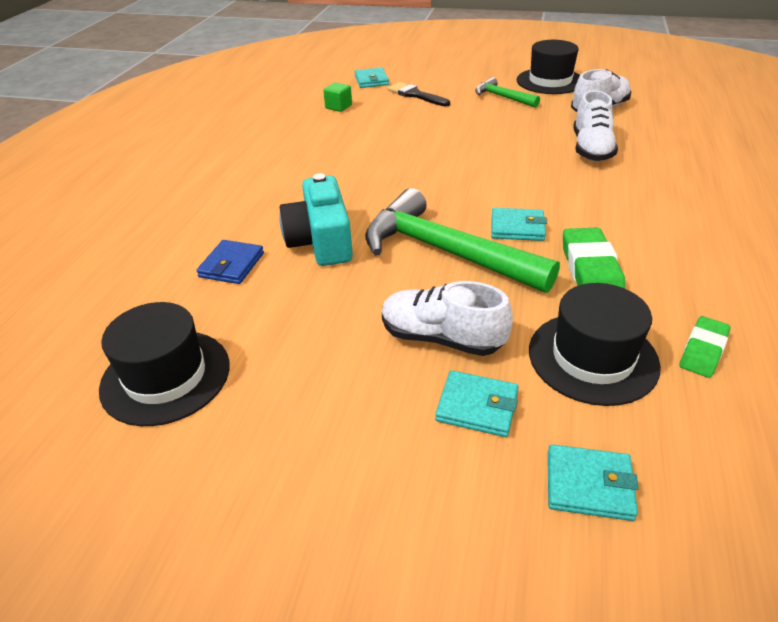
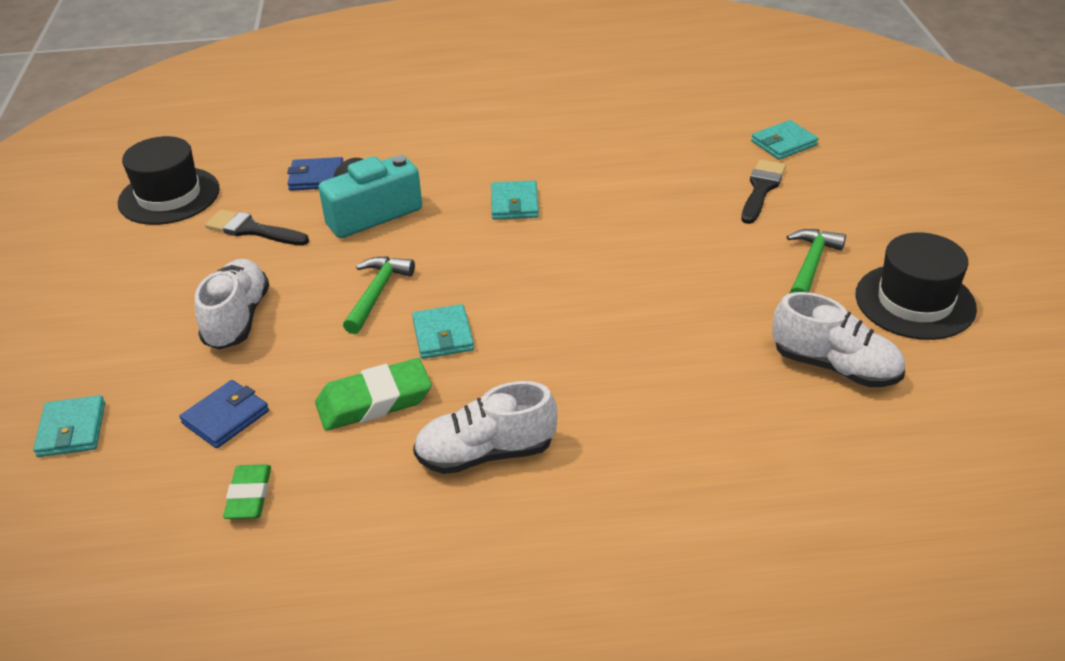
camera: 70 degrees right, 0 degrees up
green cube [323,82,352,112] -> none
green hammer [365,188,560,293] -> green hammer [343,257,415,334], size x0.51
turquoise wallet [435,370,519,437] -> turquoise wallet moved to [491,180,539,220]
black hat [529,283,661,406] -> blue wallet [179,380,269,448]
white shoe [573,90,618,161] -> white shoe moved to [413,381,557,474]
green eraser [680,316,731,378] -> green eraser turned 75 degrees clockwise [223,464,271,519]
none -> black brush [205,209,309,246]

